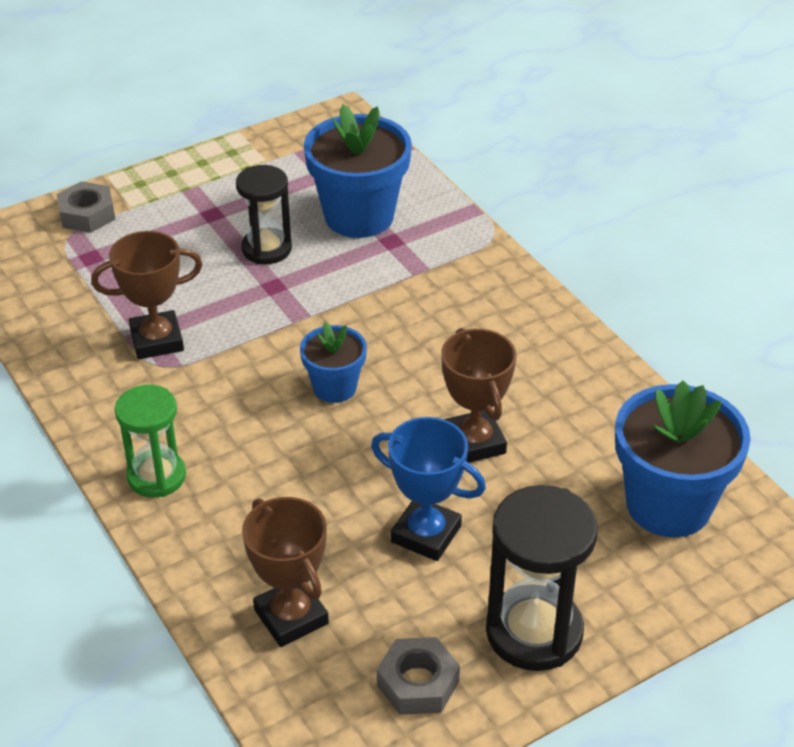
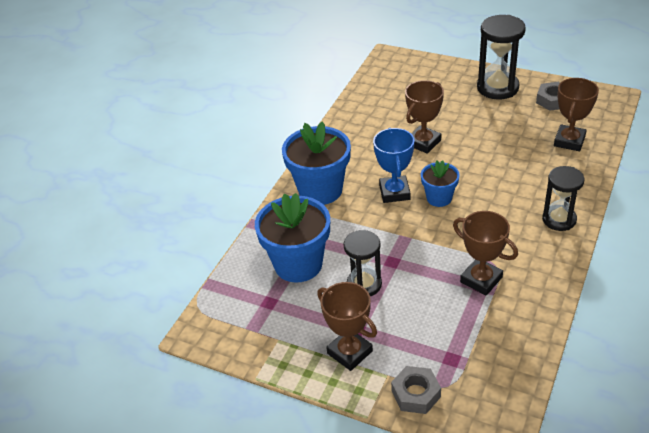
camera: 120 degrees left, 0 degrees up
green hourglass [115,385,186,498] -> black hourglass [542,166,584,231]
blue trophy [371,417,486,561] -> blue trophy moved to [373,128,414,203]
blue flower pot [615,380,751,537] -> blue flower pot moved to [282,121,351,205]
none -> brown trophy [317,282,377,371]

